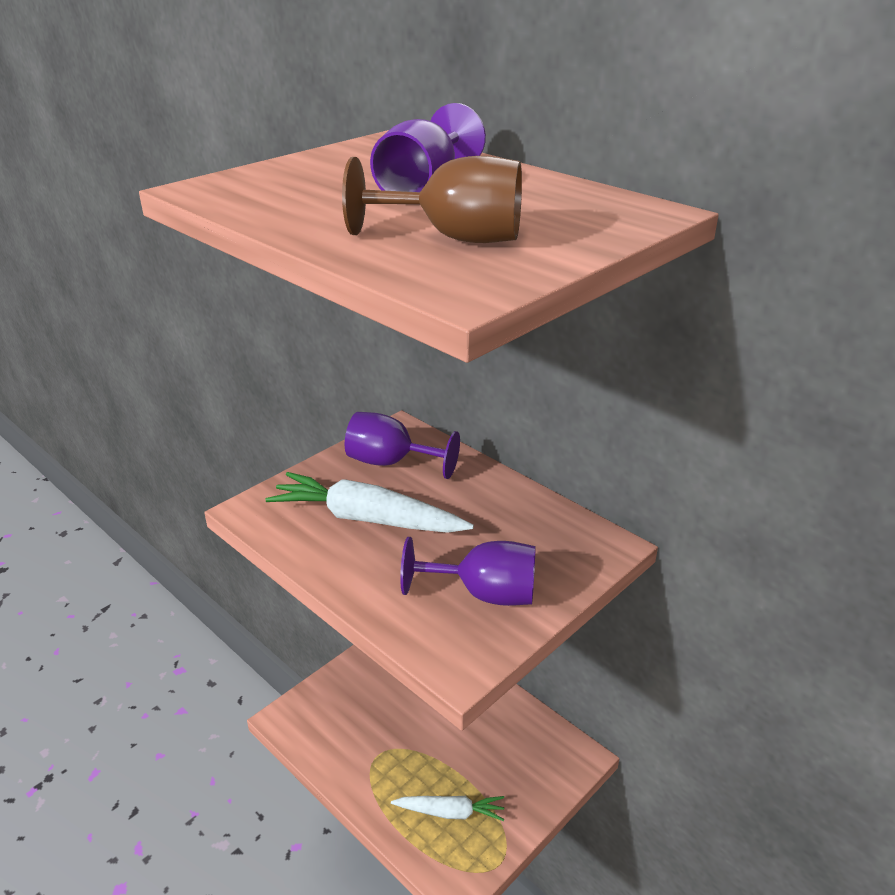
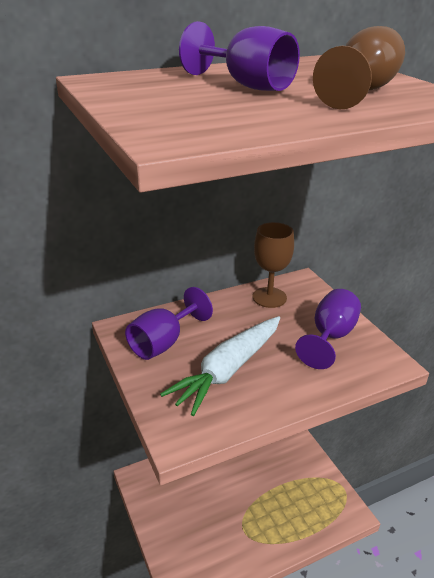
camera: 70 degrees left, 0 degrees up
white carrot [391,796,504,821] -> none
none -> brown goblet [253,222,294,308]

